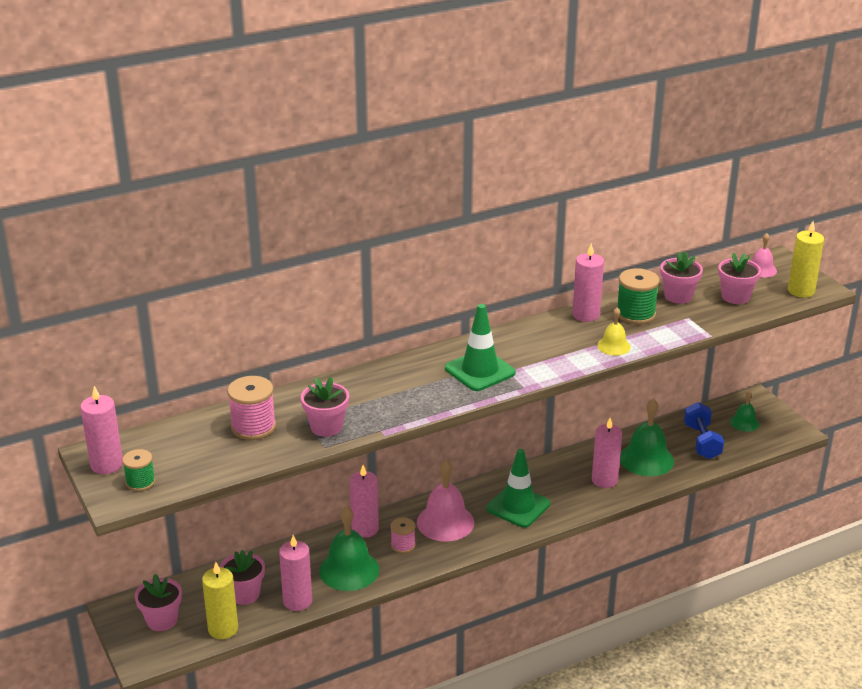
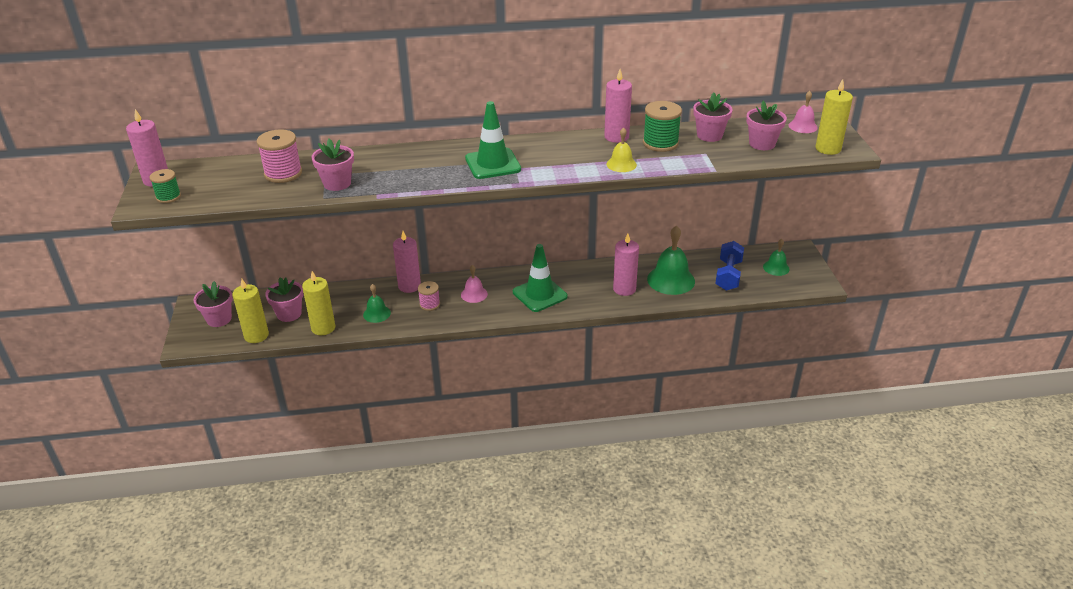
camera: 20 degrees right, 5 degrees up
pink candle [279,535,312,611] -> yellow candle [302,271,335,335]
green bell [319,506,379,591] -> green bell [363,284,391,323], size x0.55
pink bell [417,460,474,542] -> pink bell [461,265,488,303], size x0.55

